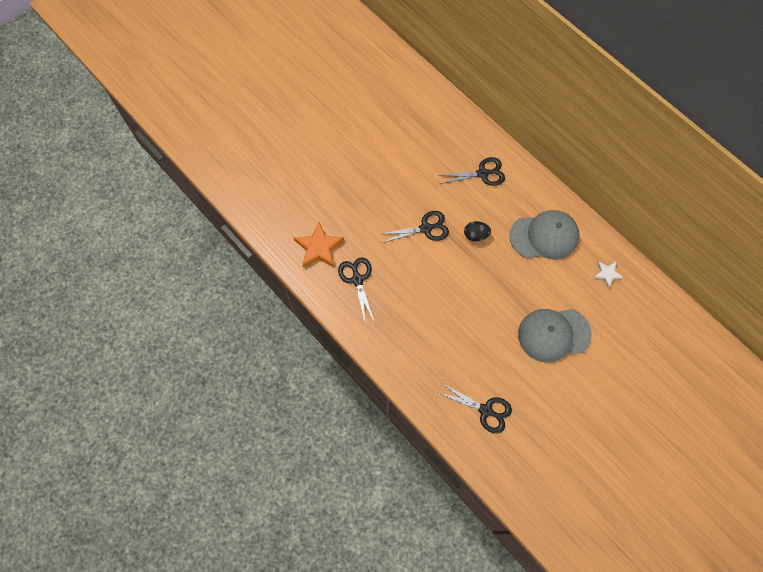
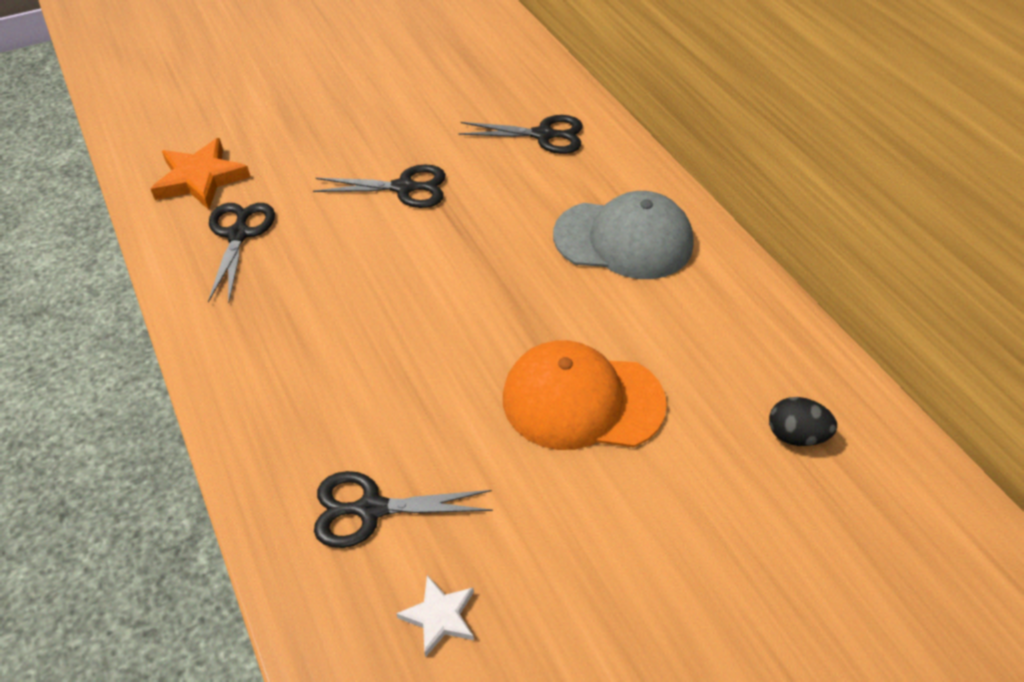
camera: 15 degrees right, 20 degrees down
black scissors [437,384,512,433] -> black scissors turned 135 degrees clockwise [314,471,493,548]
black egg [464,221,491,241] -> black egg moved to [769,397,837,446]
grey cap [518,309,592,362] -> orange cap [503,340,667,450]
white star [594,261,624,289] -> white star moved to [396,575,474,657]

